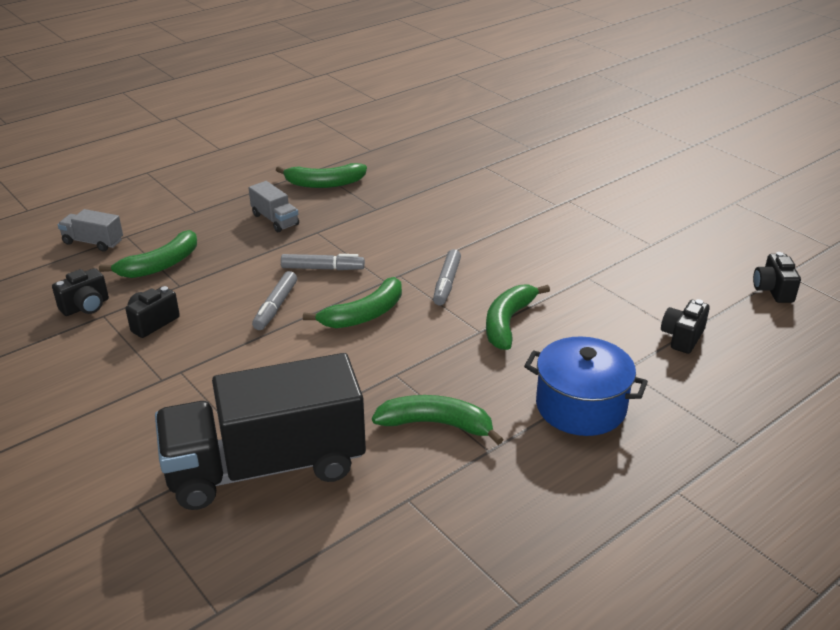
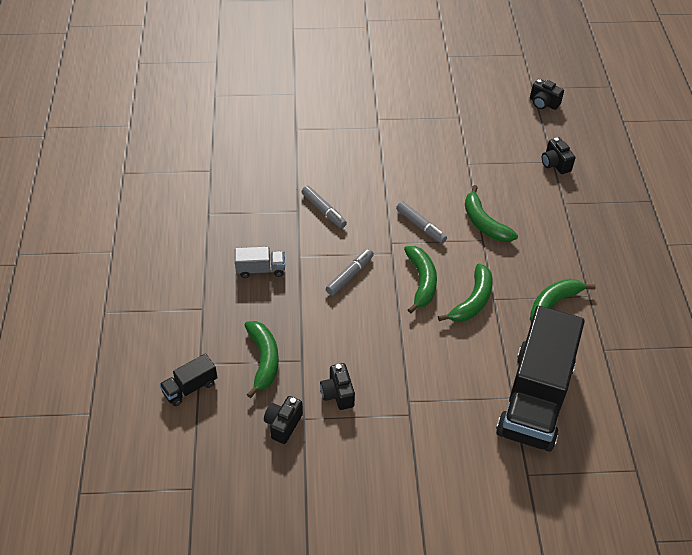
camera: 55 degrees left, 15 degrees up
black camera [52,268,109,316] -> black camera turned 150 degrees counterclockwise [264,396,303,444]
grey truck [58,209,123,252] -> black truck [159,353,218,406]
grey marker [252,271,297,330] -> grey marker moved to [302,186,347,228]
green banana [276,163,367,188] -> green banana moved to [438,263,493,322]
blue pot [524,336,648,436] -> none

